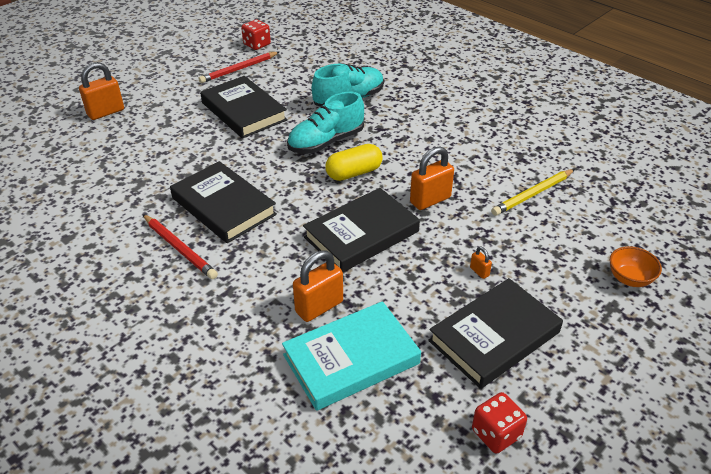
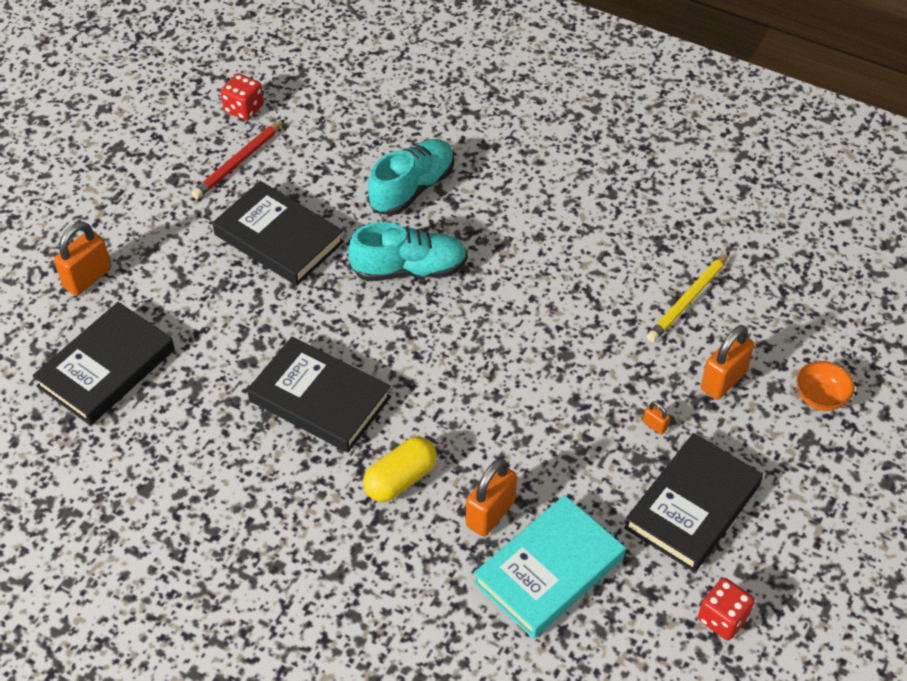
camera: 15 degrees left, 10 degrees up
red pencil [143,214,218,279] -> none
turquoise shoe [287,92,364,154] -> turquoise shoe turned 135 degrees counterclockwise [348,222,468,281]
black book [303,188,420,272] -> black book moved to [32,302,175,426]
yellow capsule [325,144,382,181] -> yellow capsule moved to [363,437,437,502]
orange padlock [410,146,454,210] -> orange padlock moved to [701,325,754,400]

